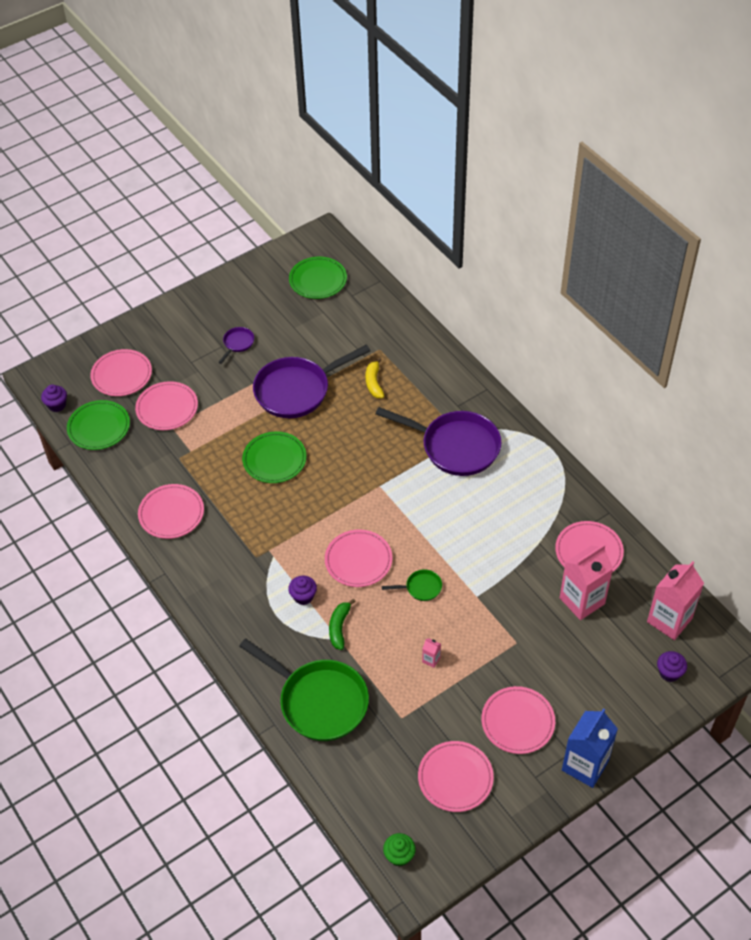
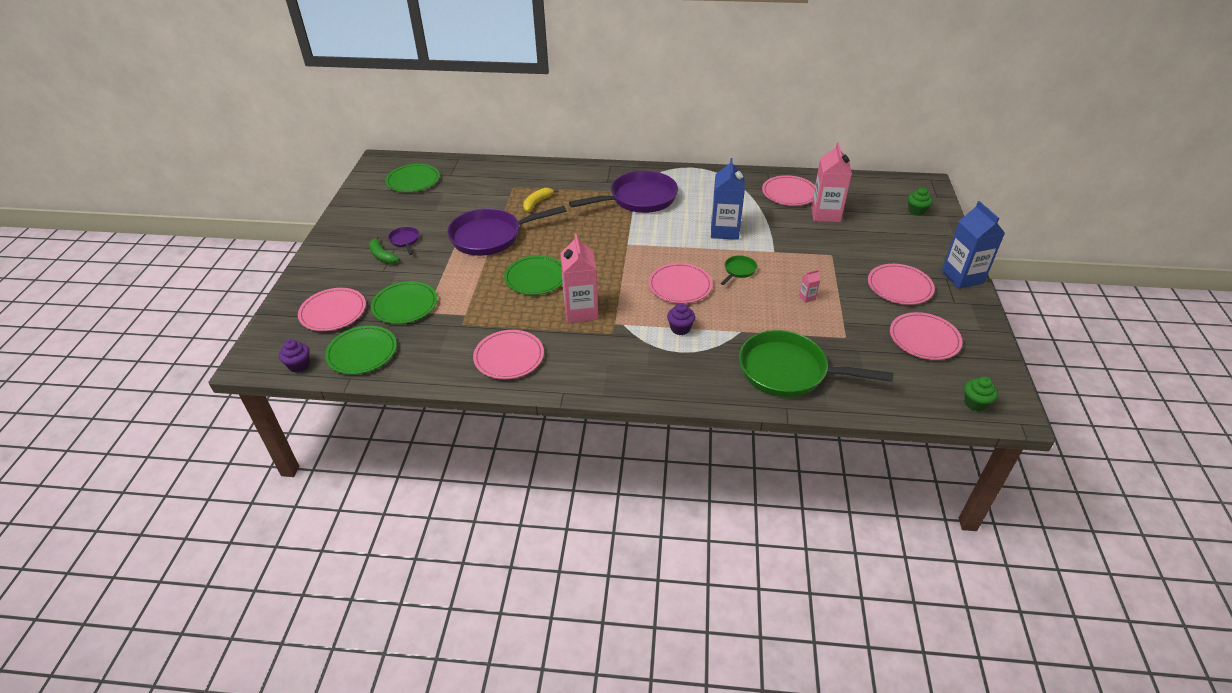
camera: 50 degrees left, 10 degrees down
pink plate [135,381,198,430] -> green plate [371,281,437,324]
green pan [239,638,369,741] -> green pan turned 150 degrees counterclockwise [739,330,893,397]
purple pan [253,345,370,418] -> purple pan turned 60 degrees clockwise [447,206,566,256]
green banana [329,599,356,650] -> green banana moved to [369,235,399,264]
yellow banana [366,357,384,398] -> yellow banana turned 90 degrees clockwise [523,188,558,212]
pink carton [647,561,704,640] -> pink carton moved to [560,234,598,323]
purple cupcake [657,651,687,682] -> green cupcake [908,188,933,216]
none -> blue carton [711,158,745,240]

